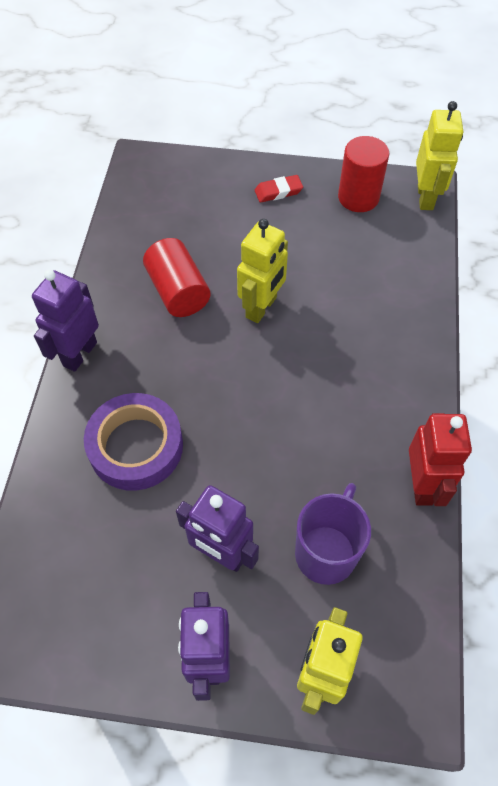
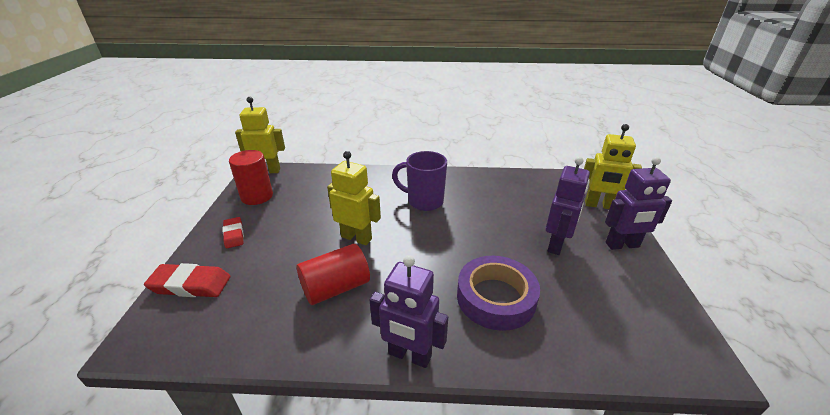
camera: 95 degrees left, 25 degrees down
purple mug [295,483,371,585] -> purple mug moved to [392,151,447,211]
red robot [409,413,472,506] -> none
none -> red eraser [144,263,230,297]

